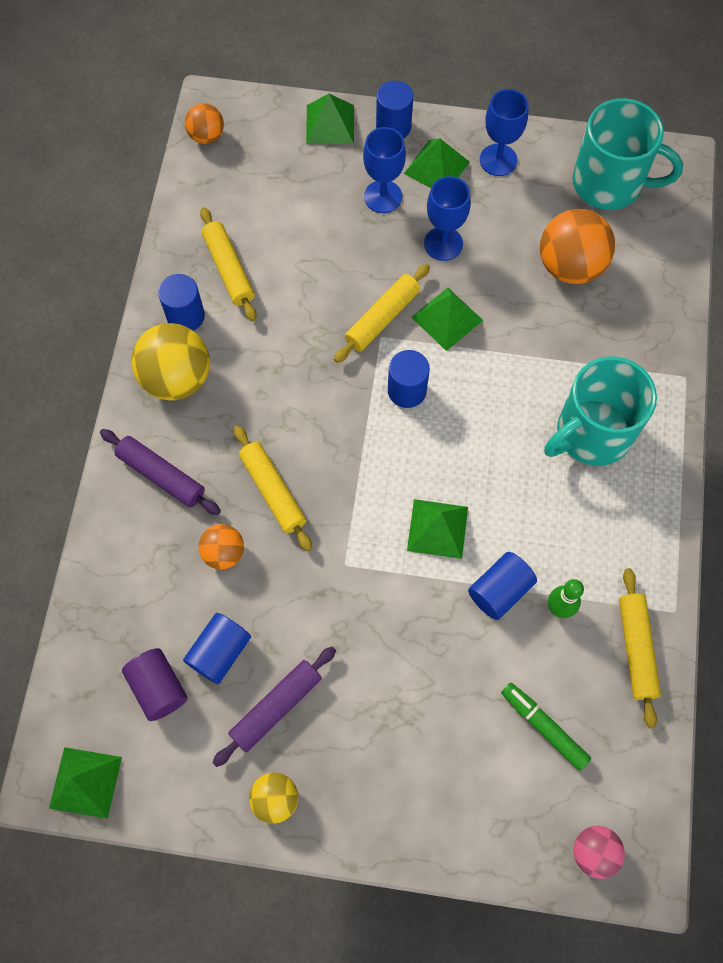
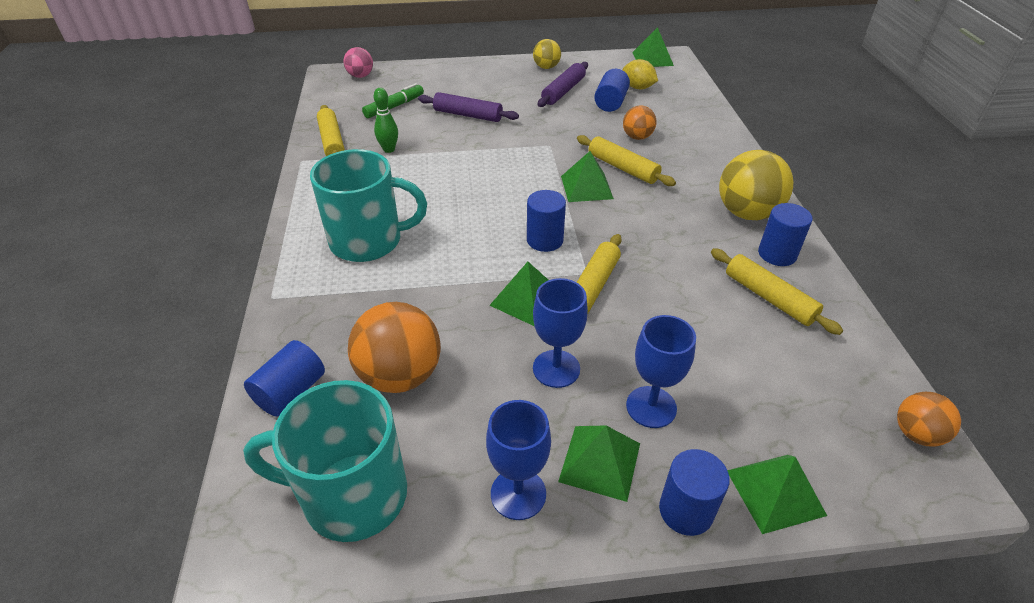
camera: 165 degrees right, 25 degrees down
purple rolling pin [100,429,221,515] -> purple rolling pin moved to [418,92,519,122]
purple cylinder [122,648,188,721] -> yellow lemon [623,59,658,89]
green pyramid [407,499,468,559] -> green pyramid moved to [561,151,614,202]
blue cylinder [468,552,537,620] -> blue cylinder moved to [244,340,325,417]
green marker [501,683,591,771] -> green marker turned 75 degrees counterclockwise [362,83,424,118]
turquoise mug [545,356,657,466] -> turquoise mug turned 45 degrees clockwise [310,149,427,262]

